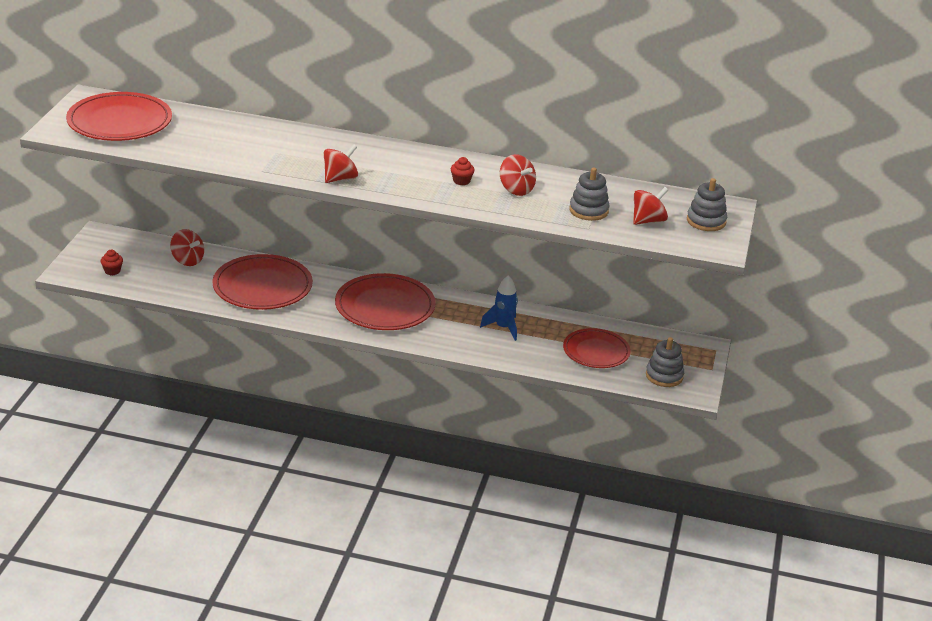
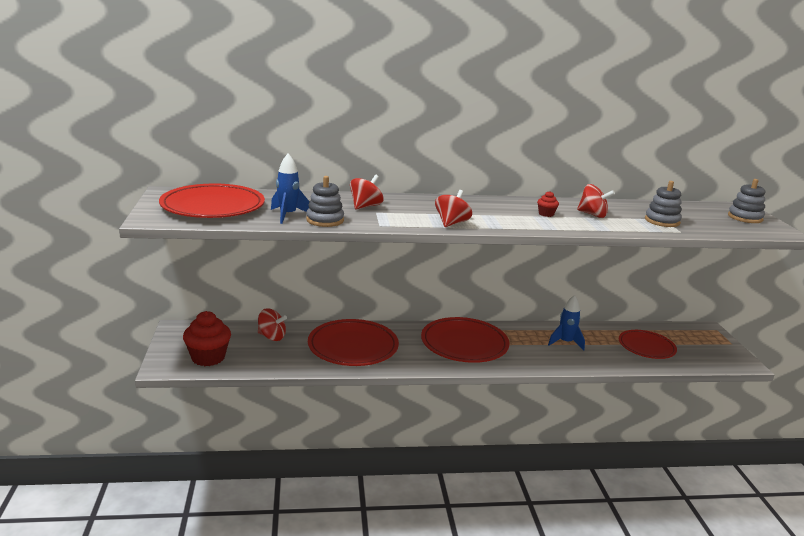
camera: 20 degrees left, 10 degrees down
red cupcake [100,250,123,275] -> red cupcake [183,311,231,366], size x2.14
red spinning top [633,187,668,225] -> red spinning top moved to [350,175,383,209]
grey stacking toy [646,337,684,387] -> grey stacking toy moved to [306,176,344,227]
none -> blue rocket [271,153,310,224]

